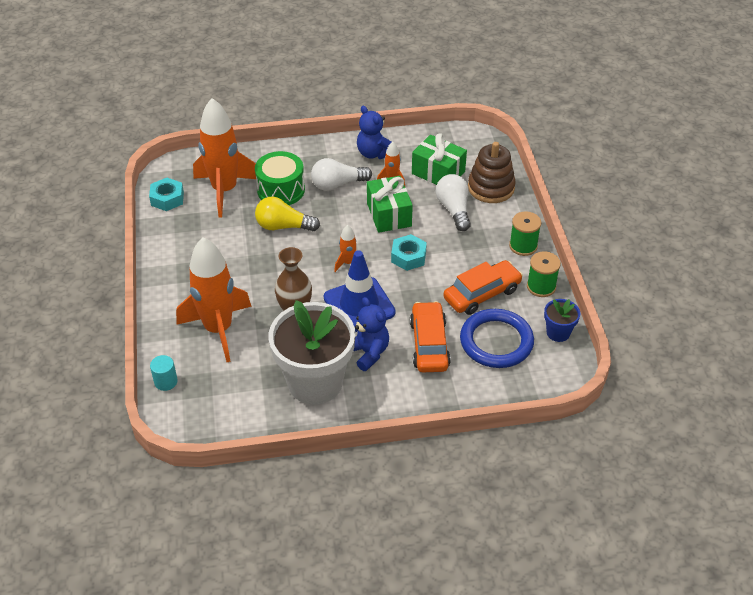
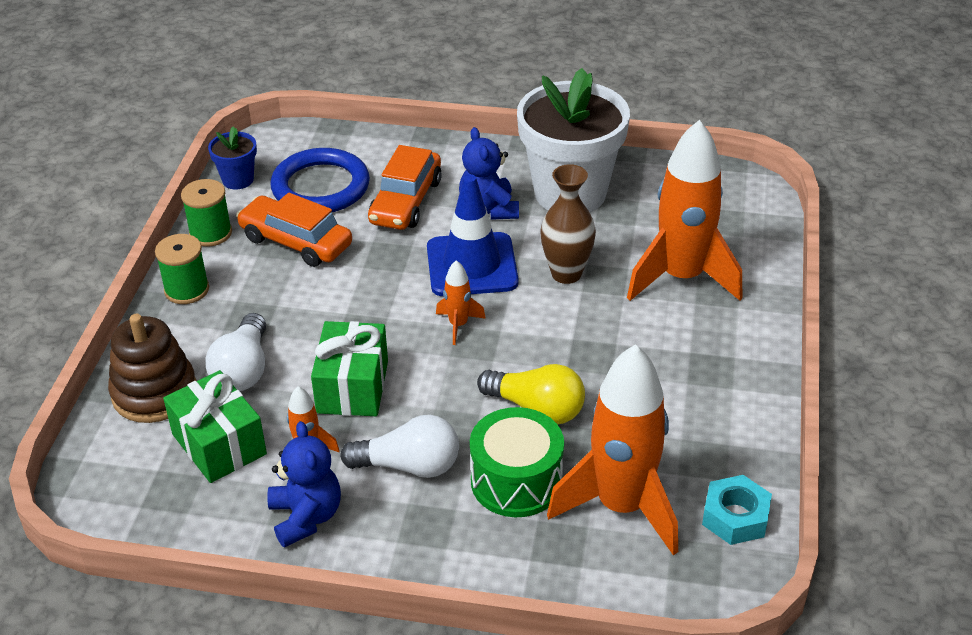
camera: 160 degrees left, 5 degrees down
turquoise cylinder [150,355,178,391] -> none
turquoise nut [391,234,427,271] -> none
orange car [443,260,523,315] -> orange car turned 45 degrees clockwise [236,193,352,267]

